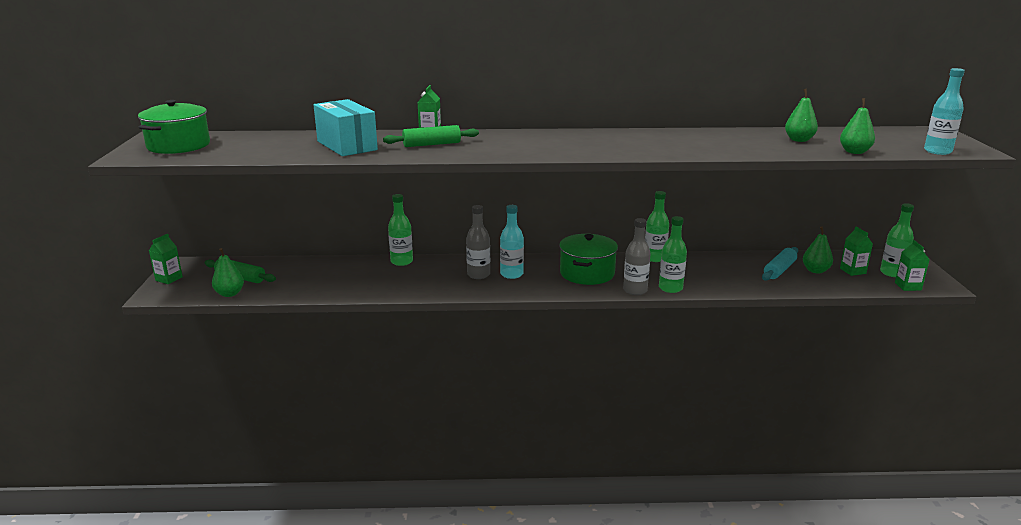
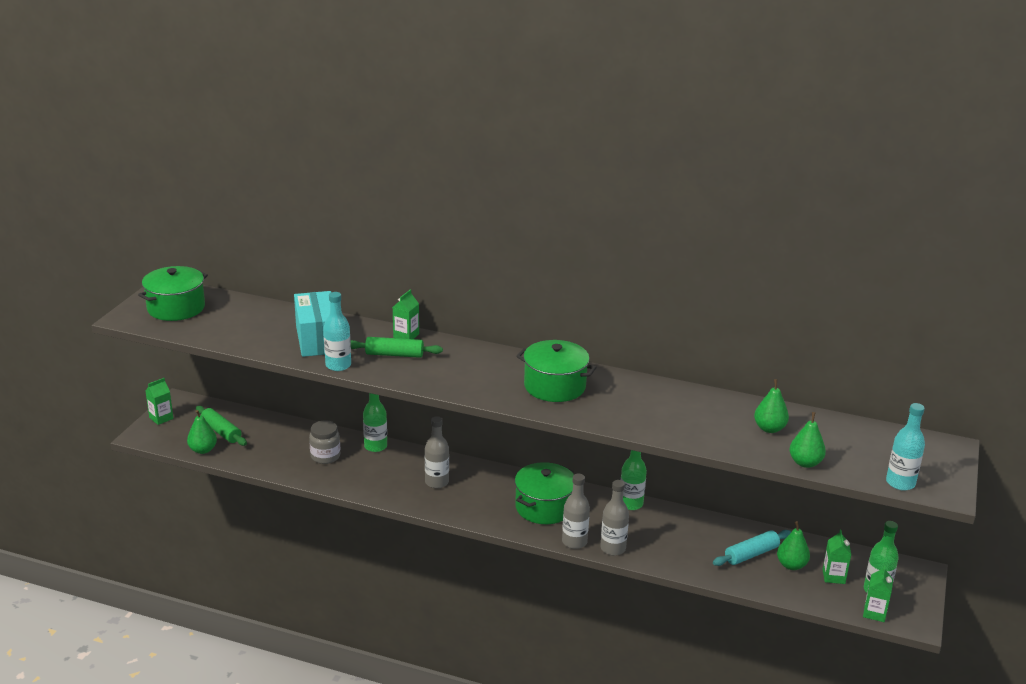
camera: 20 degrees right, 5 degrees up
turquoise bottle [500,205,524,279] -> turquoise bottle moved to [323,292,351,371]
green bottle [659,216,687,293] -> grey bottle [600,480,629,555]
none -> grey jar [309,420,340,464]
none -> green pot [516,340,597,402]

